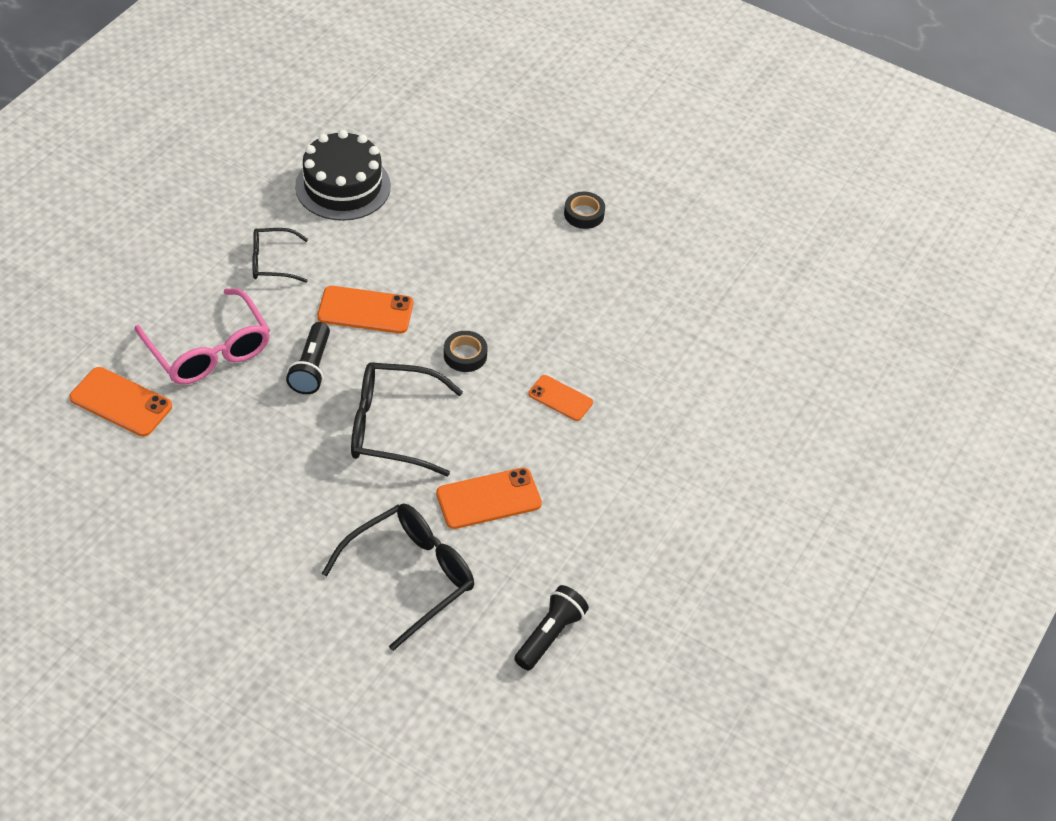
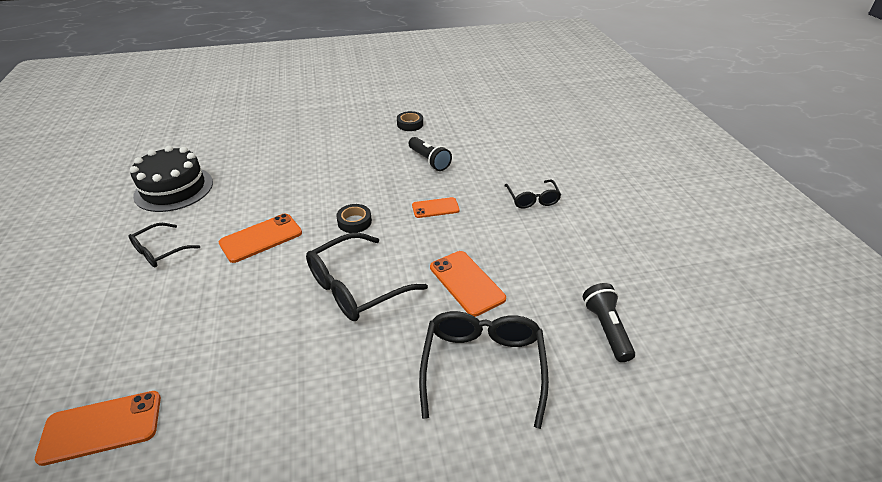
camera: 40 degrees left, 10 degrees down
pink glasses [135,288,270,385] -> none
black flashlight [286,322,330,394] -> black flashlight moved to [408,137,452,171]
orange phone [436,468,542,529] -> orange phone turned 60 degrees counterclockwise [430,251,506,317]
black tape [564,192,605,229] -> black tape moved to [397,111,423,131]
none -> black glasses [504,179,561,208]

